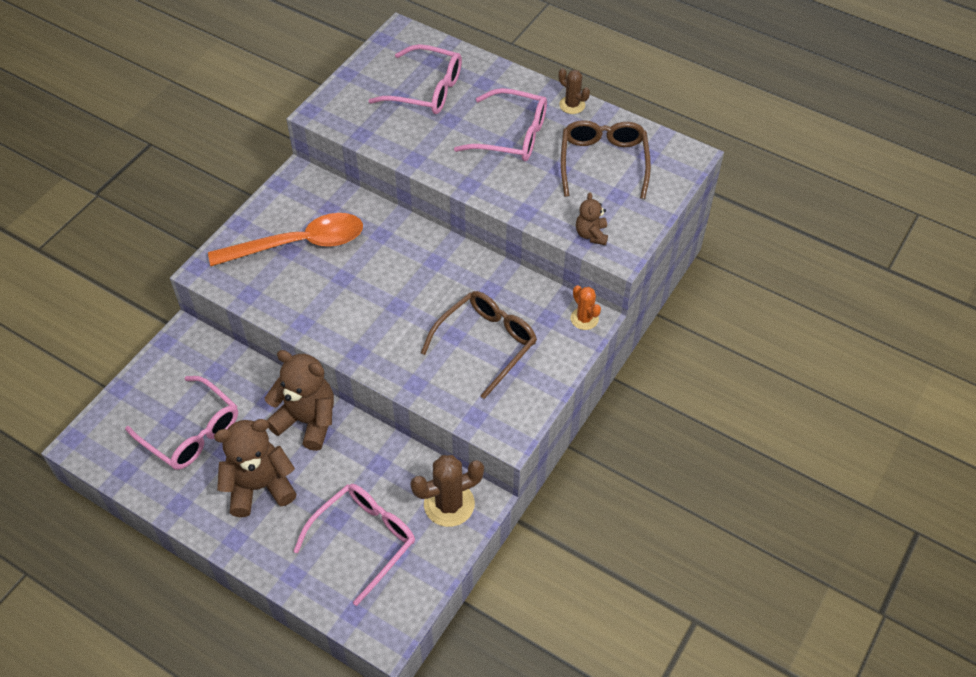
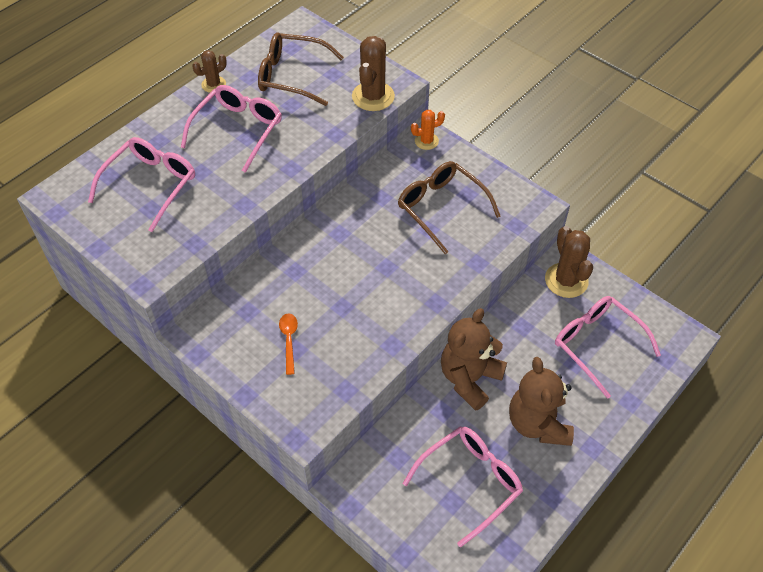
camera: 80 degrees left, 0 degrees up
orange spoon [208,213,363,266] -> orange spoon [279,313,298,375], size x0.42
brown teddy bear [576,192,608,245] -> brown cactus [352,36,395,111]

